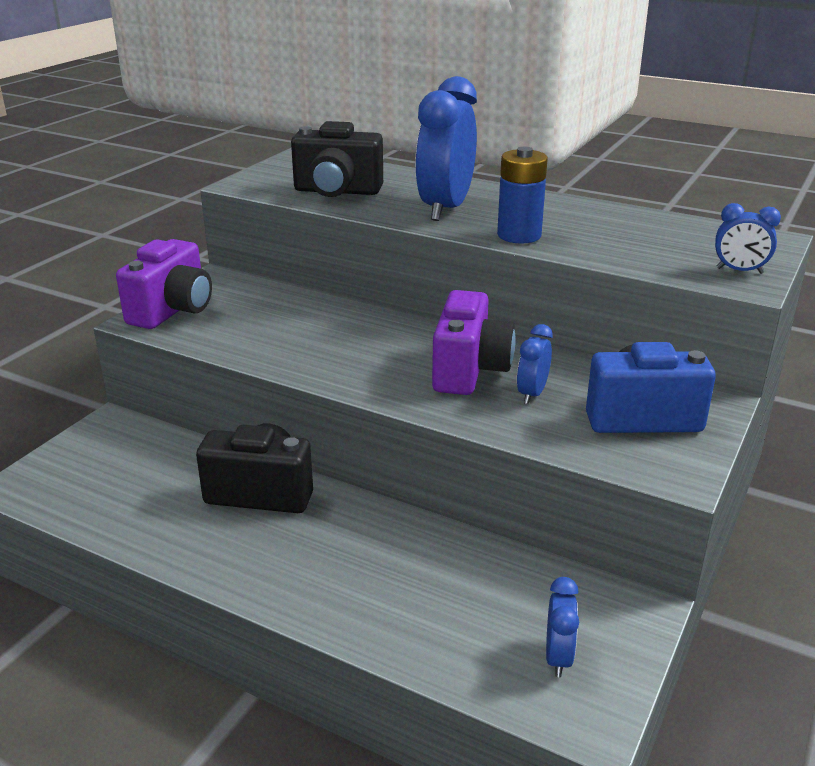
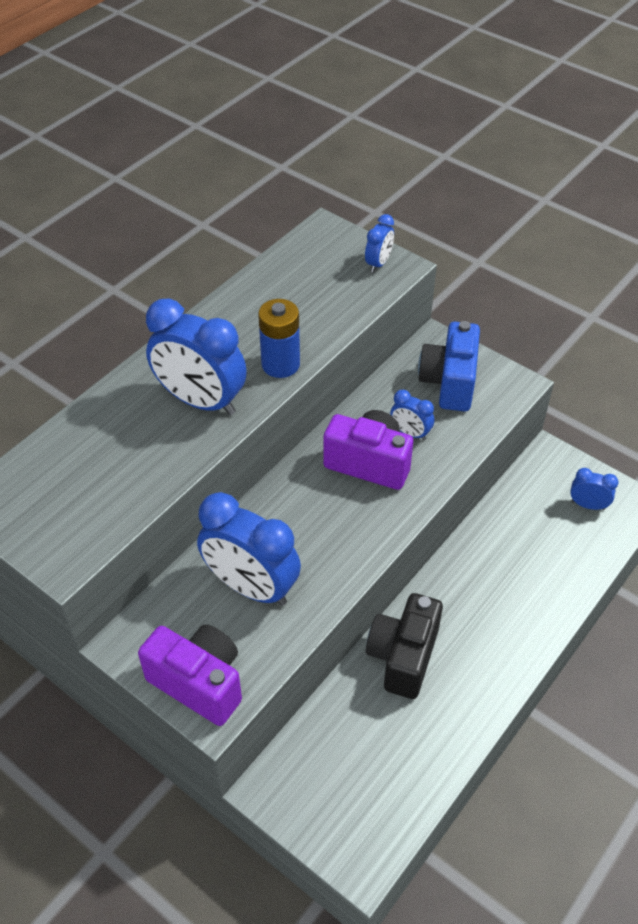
camera: 80 degrees left, 20 degrees up
black camera [291,121,383,197] -> none
none -> blue clock [197,492,301,606]

